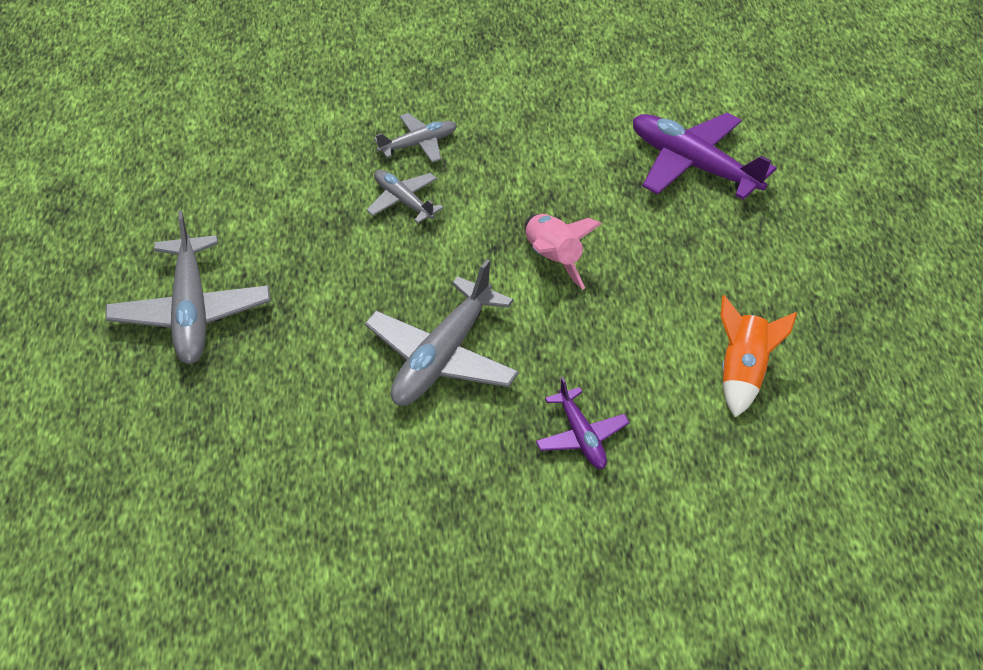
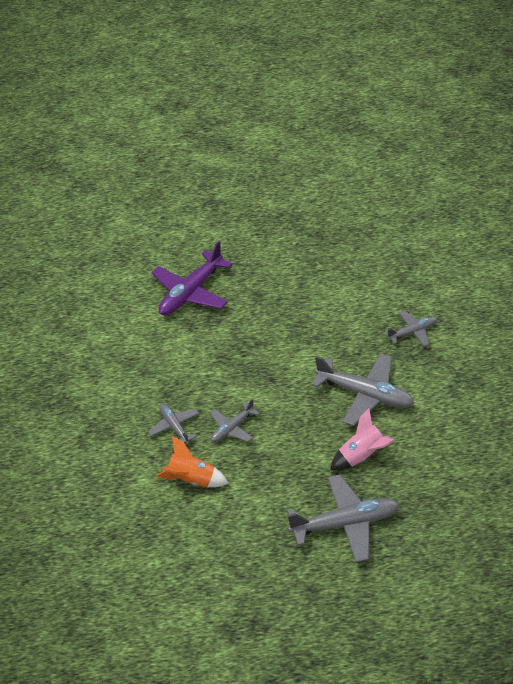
camera: 90 degrees left, 0 degrees up
pink rocket [524,214,602,290] -> pink rocket moved to [330,408,395,471]
purple plane [536,377,630,469] -> grey plane [385,310,437,347]
orange rocket [721,295,797,417] -> orange rocket moved to [157,436,228,487]

